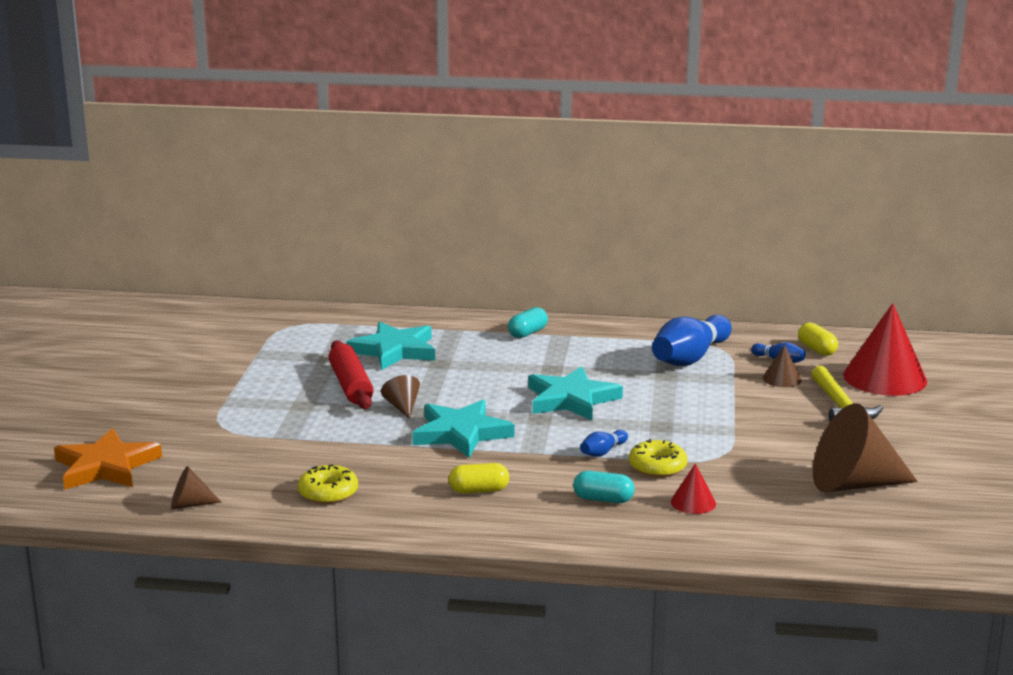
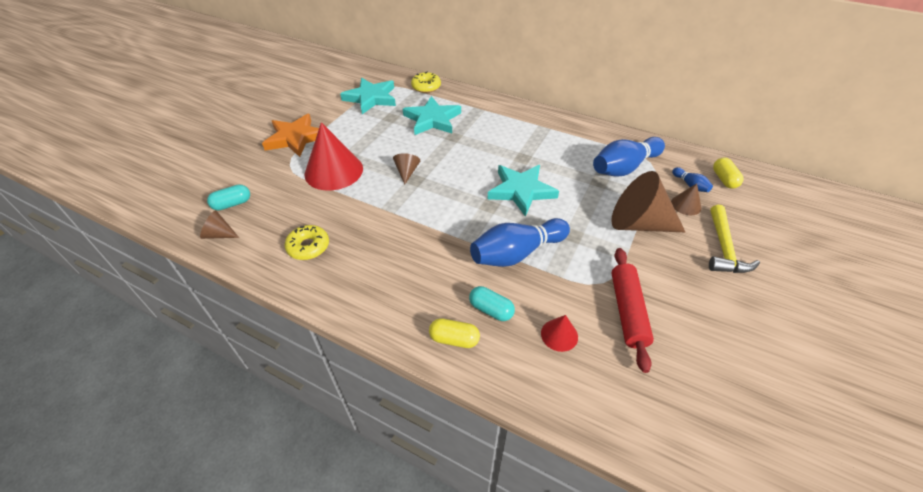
camera: 20 degrees right, 25 degrees up
orange star [54,428,162,490] -> orange star moved to [262,114,319,157]
red rolling pin [329,340,374,409] -> red rolling pin moved to [611,248,654,373]
turquoise star [412,399,515,458] -> turquoise star moved to [340,78,396,114]
yellow capsule [449,463,509,494] -> yellow capsule moved to [429,318,480,348]
turquoise capsule [508,307,548,338] -> turquoise capsule moved to [207,184,250,211]
blue bowling pin [580,430,628,457] -> blue bowling pin [470,218,570,267], size x2.21
yellow donut [629,439,687,477] -> yellow donut moved to [411,72,441,93]
brown cone [813,403,918,492] -> brown cone moved to [611,171,685,232]
red cone [843,303,927,396] -> red cone moved to [305,122,363,190]

